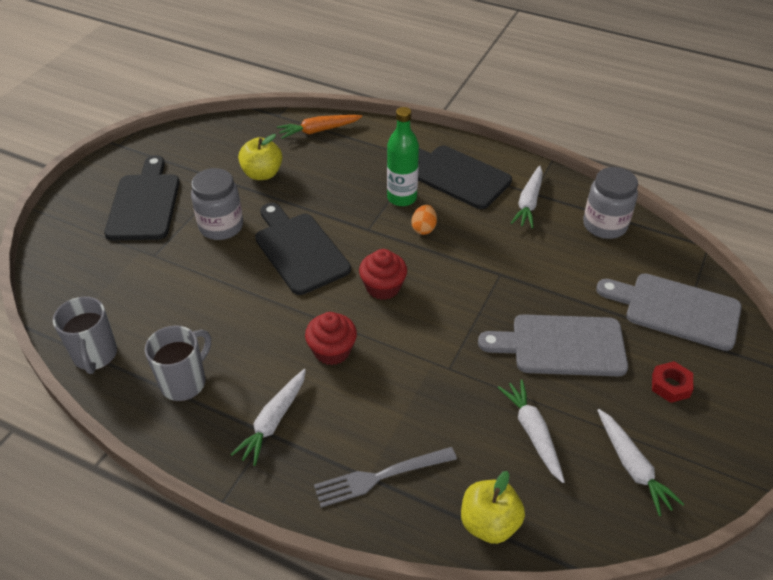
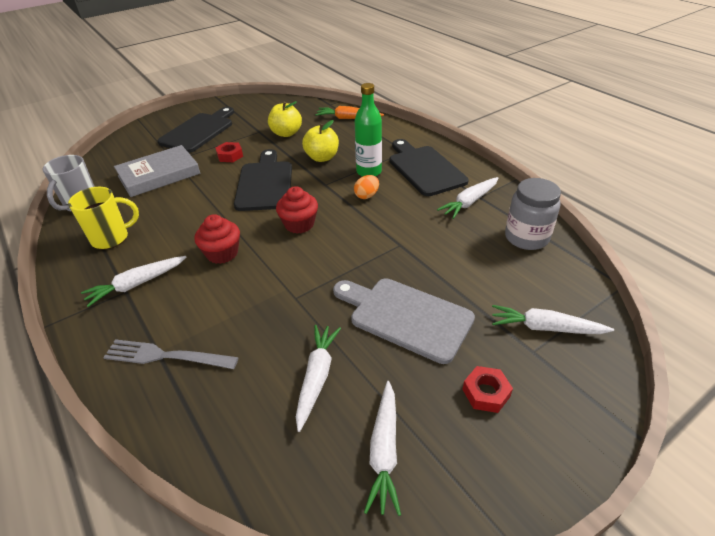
camera: 30 degrees right, 5 degrees down
grey mug [145,325,211,401] -> yellow mug [68,187,139,250]
grey jar [191,168,243,240] -> red nut [215,142,243,162]
yellow apple [461,471,525,544] -> yellow apple moved to [302,120,339,162]
grey cutting board [596,274,742,351] -> white carrot [492,305,614,334]
none -> grey book [114,145,200,197]

